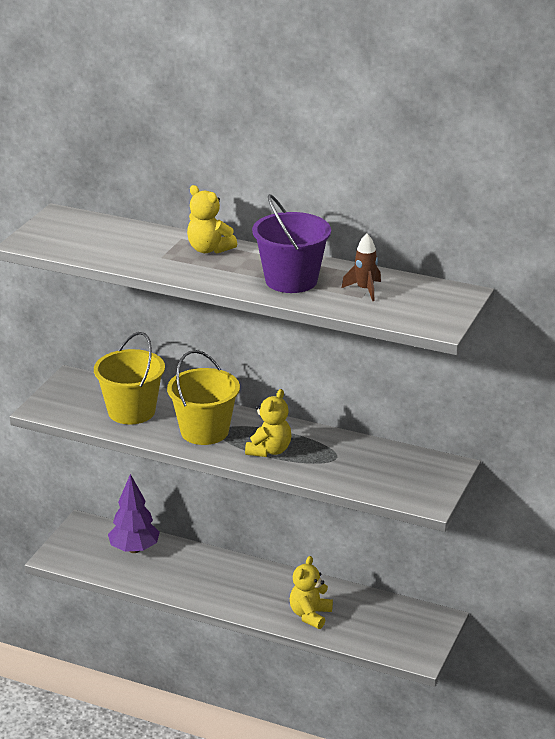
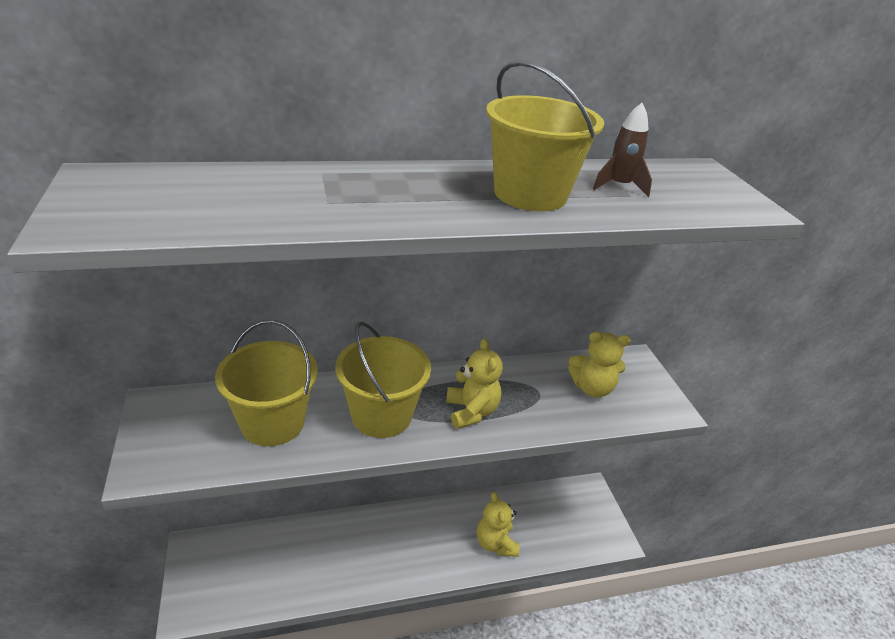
camera: 40 degrees left, 5 degrees up
purple tree [108,474,160,553] -> none
yellow teddy bear [187,185,237,254] -> yellow teddy bear moved to [568,332,631,398]
purple bucket [252,194,331,293] -> yellow bucket [486,60,604,211]

